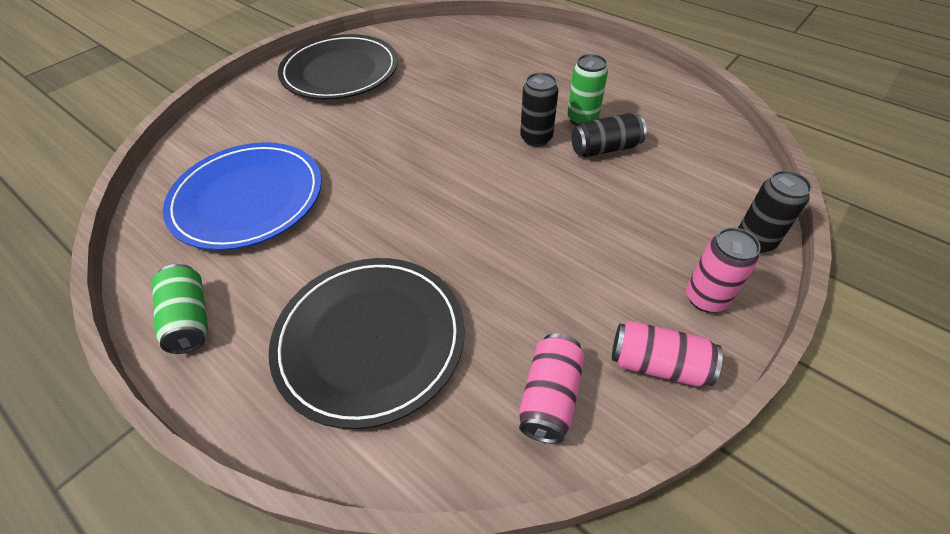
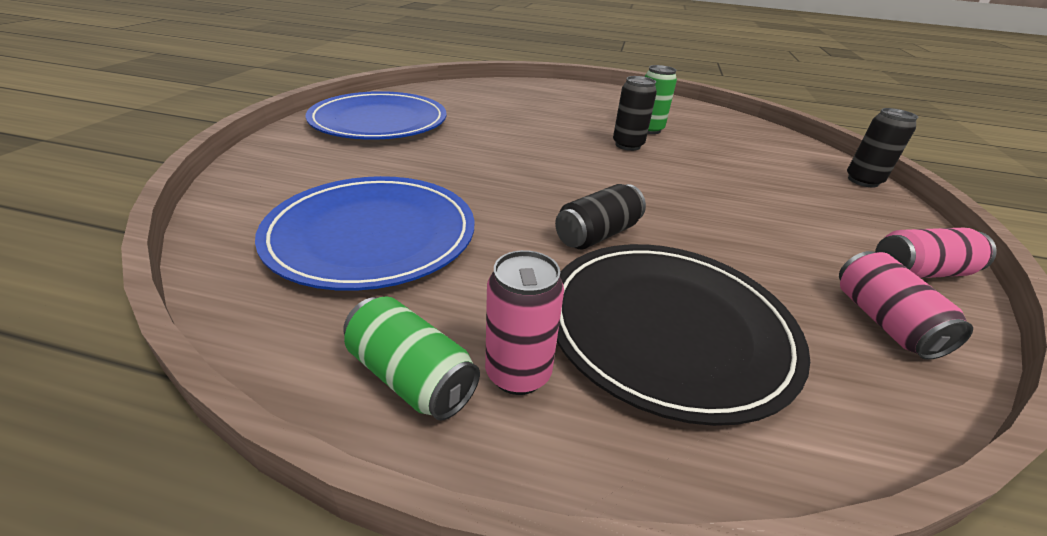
camera: 30 degrees left, 15 degrees down
black plate [278,34,398,100] -> blue plate [305,91,447,140]
black can [571,113,647,157] -> black can moved to [555,184,646,250]
pink can [686,227,761,313] -> pink can moved to [485,250,564,395]

